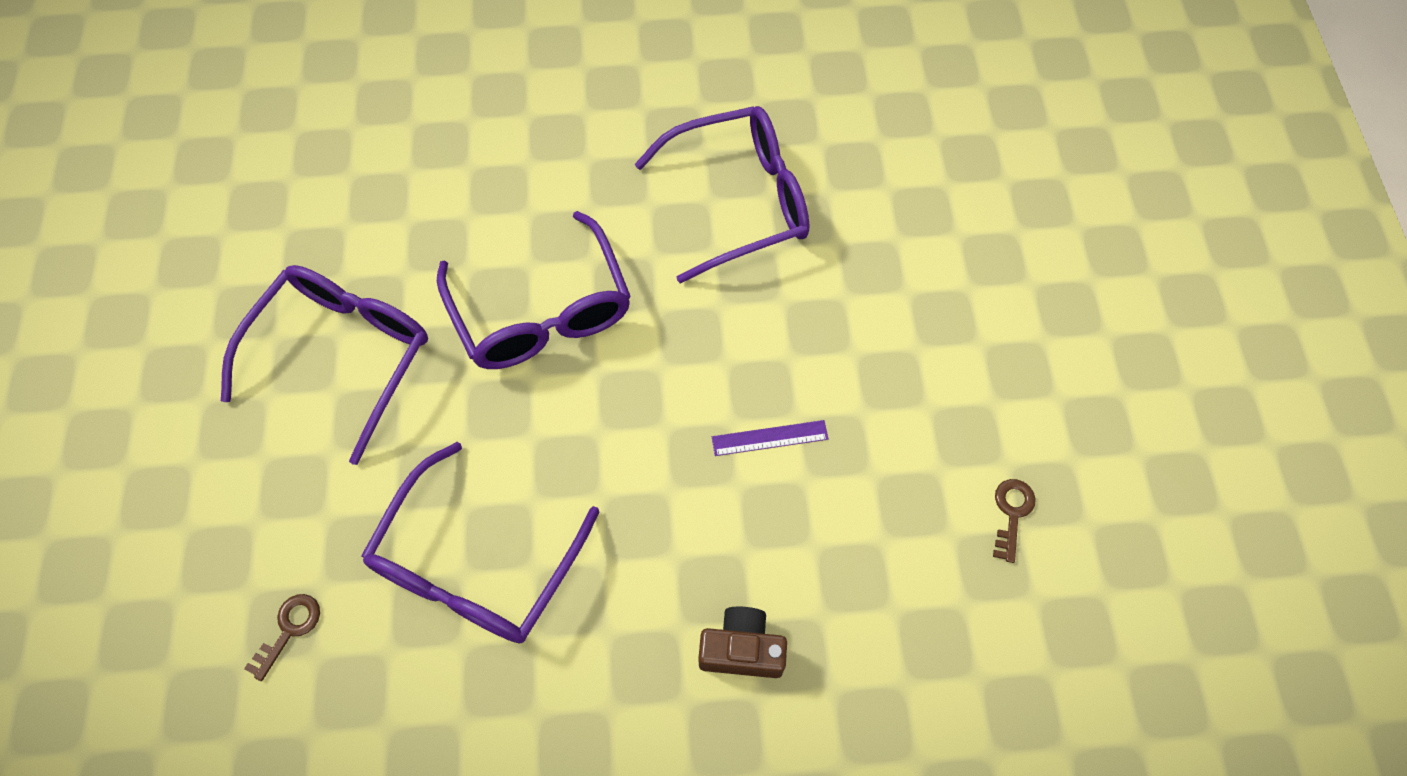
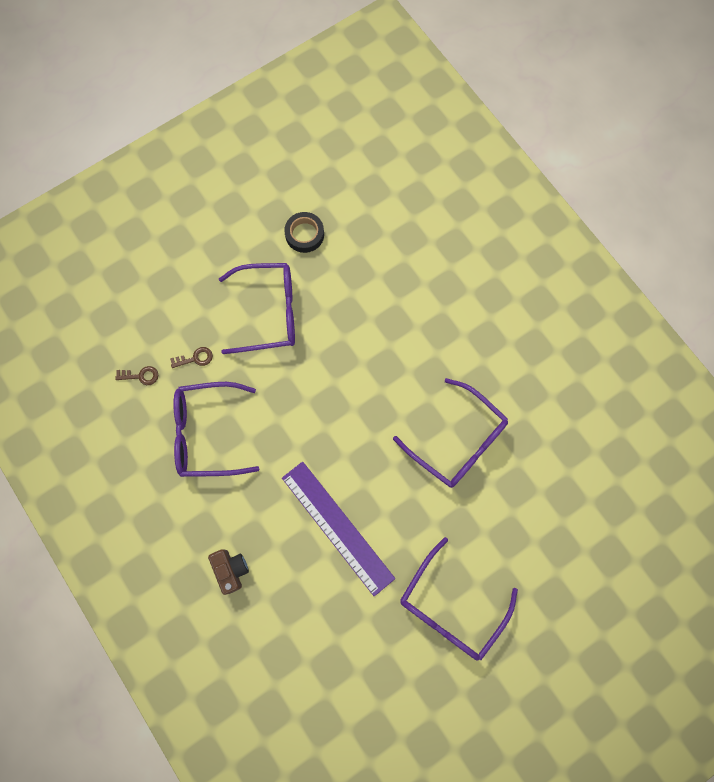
camera: 60 degrees right, 10 degrees up
purple glasses [437,211,631,369] -> purple glasses moved to [400,537,518,660]
purple ruler [712,420,829,456] -> purple ruler [282,461,395,596], size x2.42
brown key [993,479,1036,563] -> brown key moved to [170,347,213,368]
none -> black tape [284,212,324,253]

